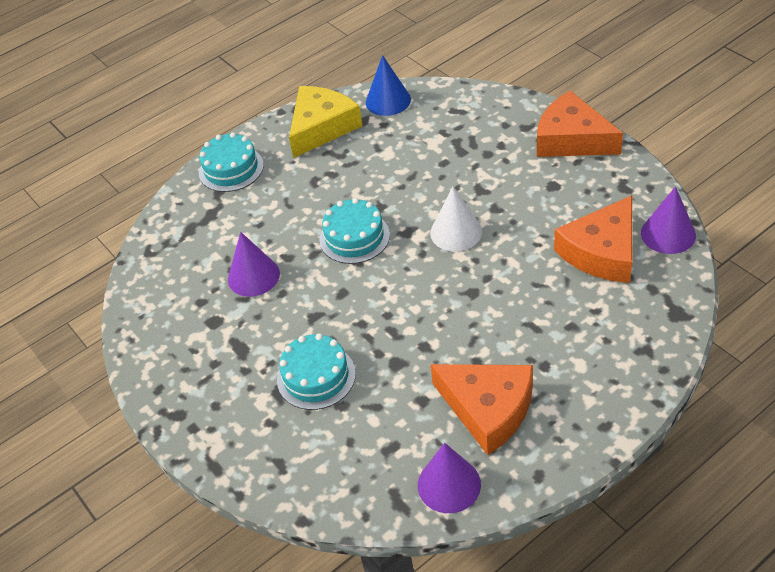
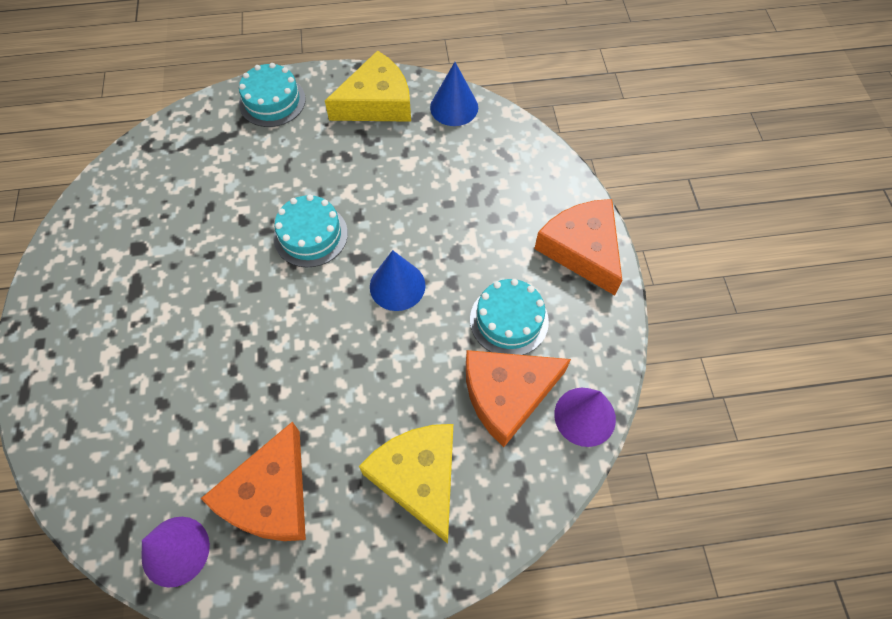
camera: 25 degrees right, 15 degrees up
purple cone [228,232,280,297] -> none
turquoise cake [277,333,356,410] -> turquoise cake moved to [470,279,549,355]
white cone [430,187,482,252] -> blue cone [370,250,425,311]
orange cheese [430,364,533,455] -> orange cheese turned 45 degrees clockwise [201,422,306,541]
none -> yellow cheese [359,424,453,544]

